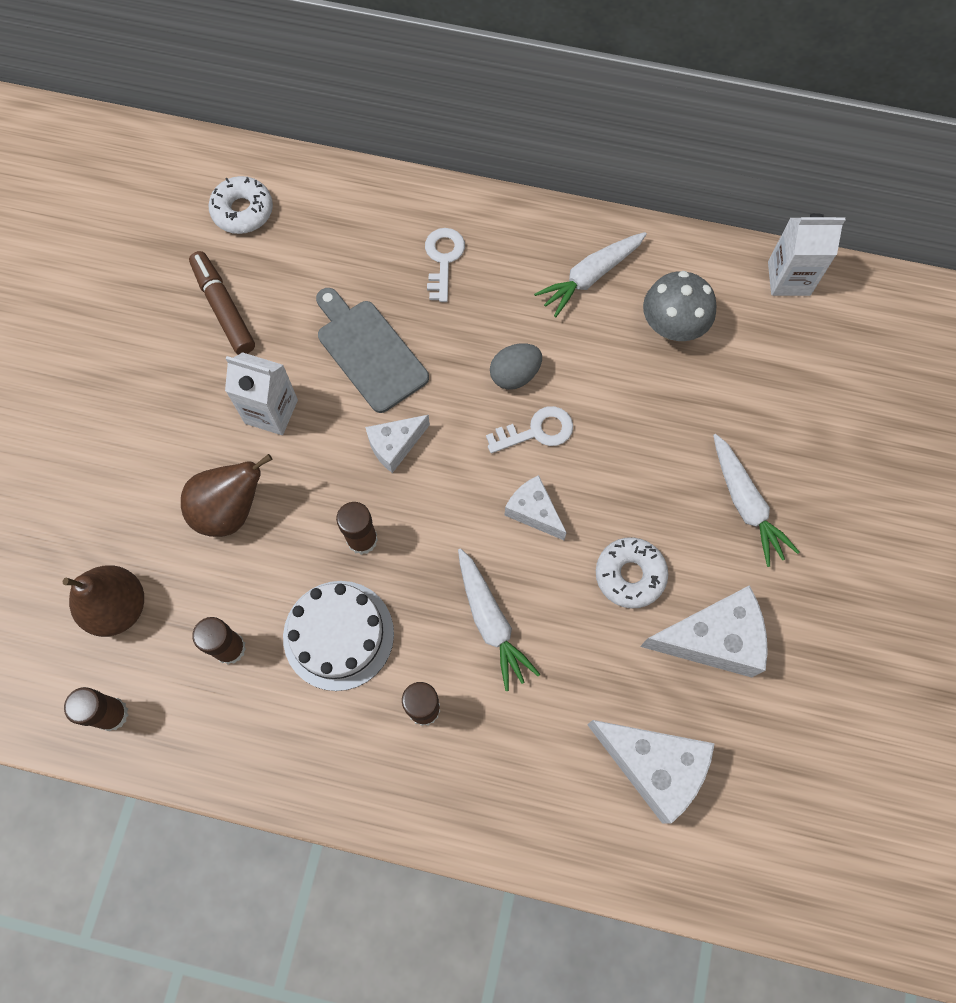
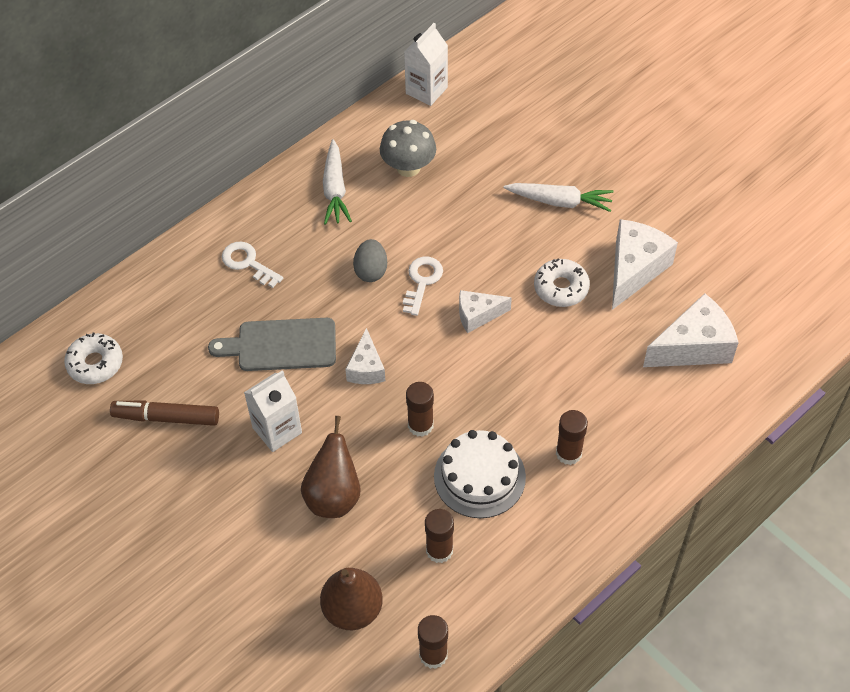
camera: 55 degrees left, 15 degrees down
white carrot [458,548,540,691] -> none

